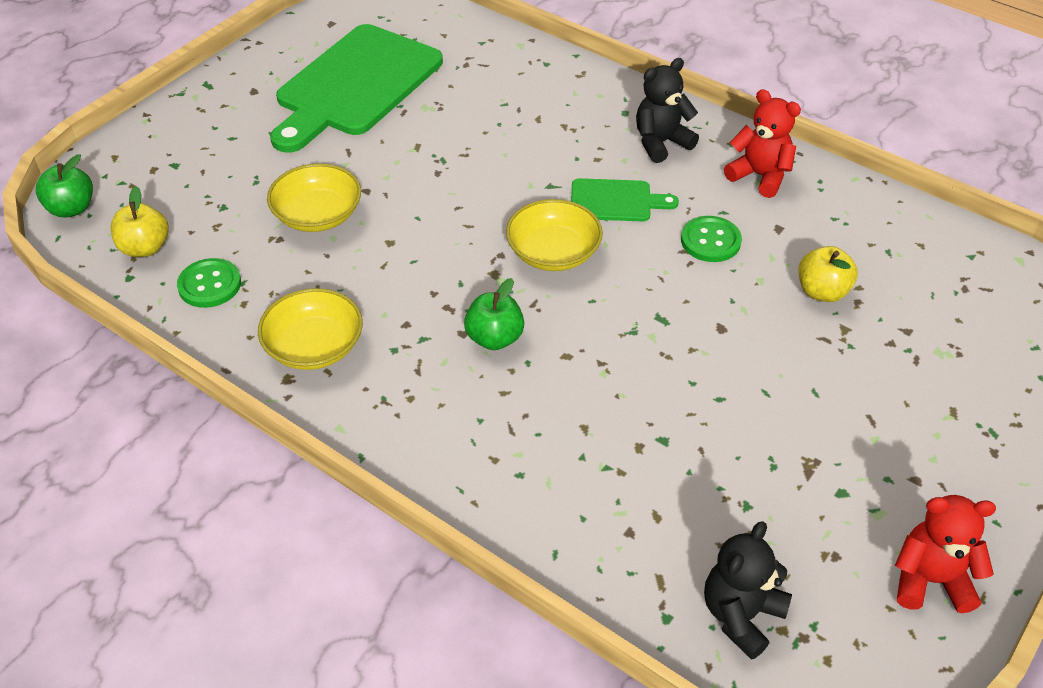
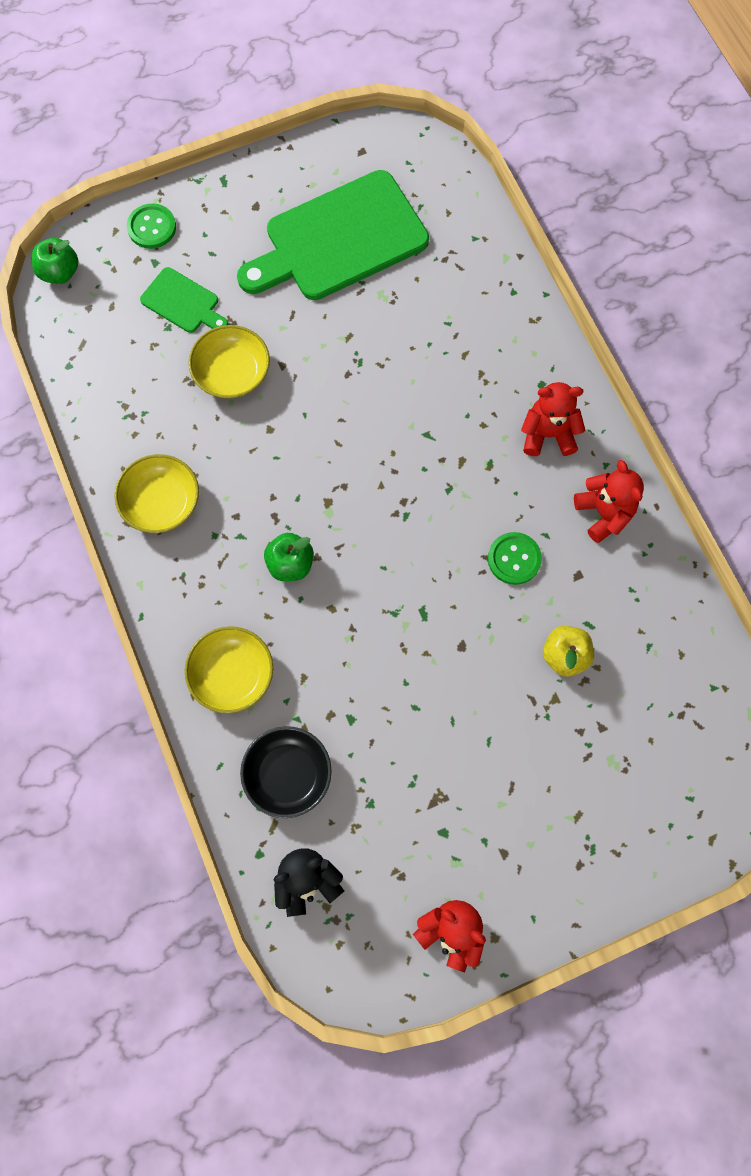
camera: 30 degrees right, 25 degrees up
yellow apple [111,186,169,257] -> none
green button [177,258,241,308] -> green button moved to [127,203,176,249]
yellow bowl [506,199,603,271] -> yellow bowl moved to [185,626,273,713]
green cutting board [571,178,679,222] -> green cutting board moved to [140,267,228,333]
black teddy bear [636,58,699,163] -> red teddy bear [521,382,586,456]
none -> black bowl [240,726,332,818]

